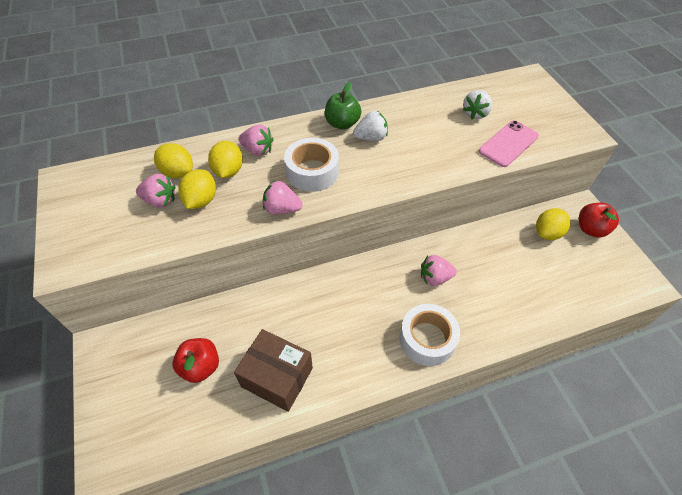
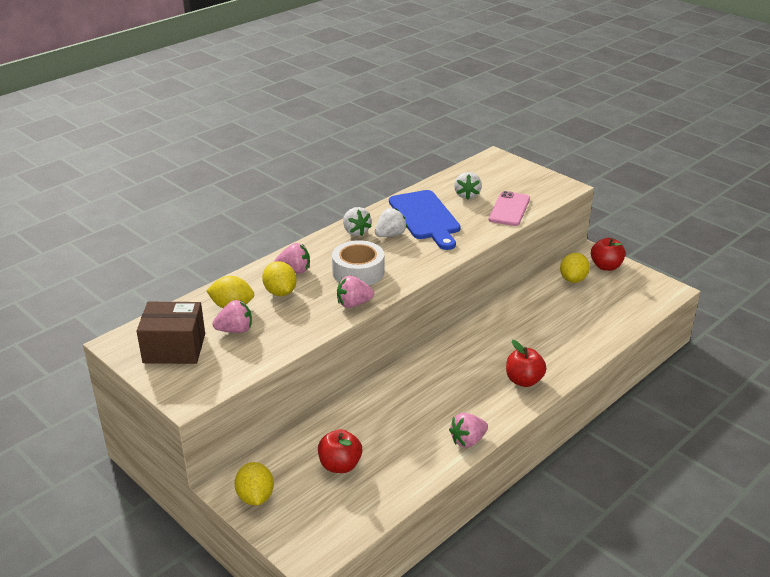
camera: 25 degrees left, 20 degrees down
yellow lemon [178,169,216,209] -> yellow lemon moved to [235,462,274,506]
brown box [234,329,313,412] -> brown box moved to [137,302,205,364]
green apple [325,82,361,130] -> white strawberry [343,207,372,236]
white tape [399,304,460,366] -> red apple [506,340,546,387]
pink strawberry [421,255,457,286] -> pink strawberry moved to [449,413,488,448]
none -> blue cutting board [389,190,461,250]

